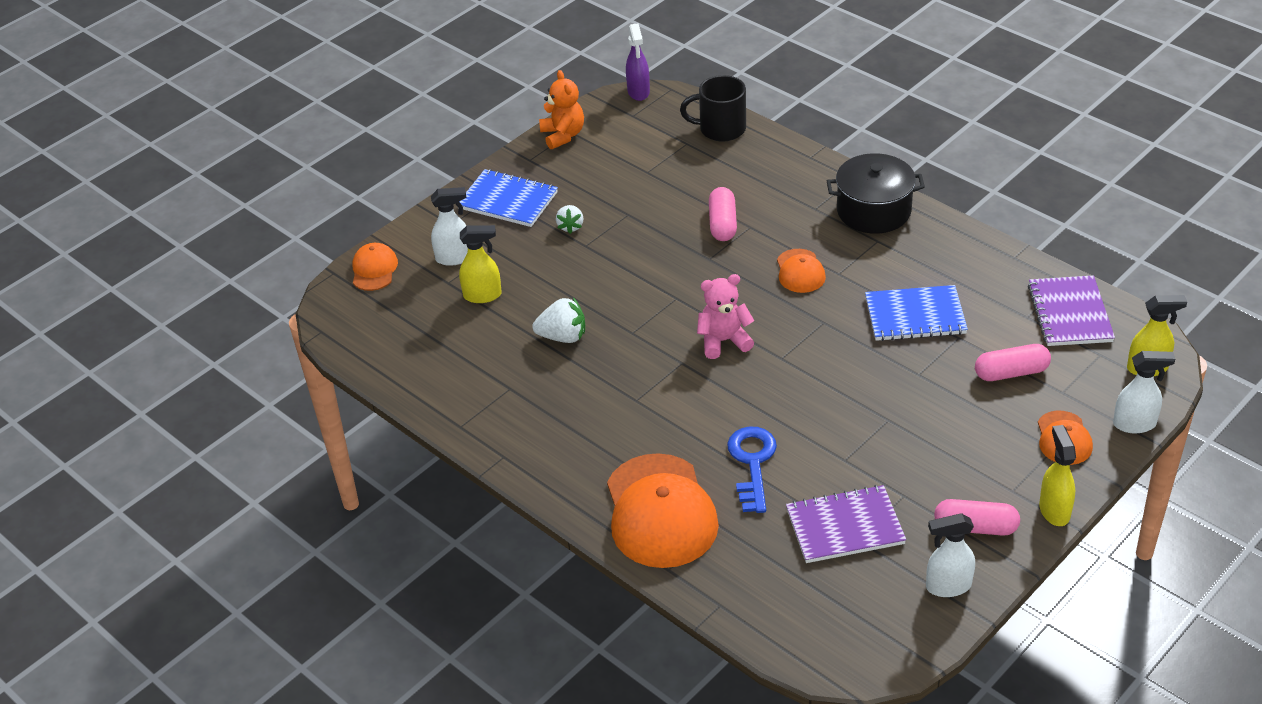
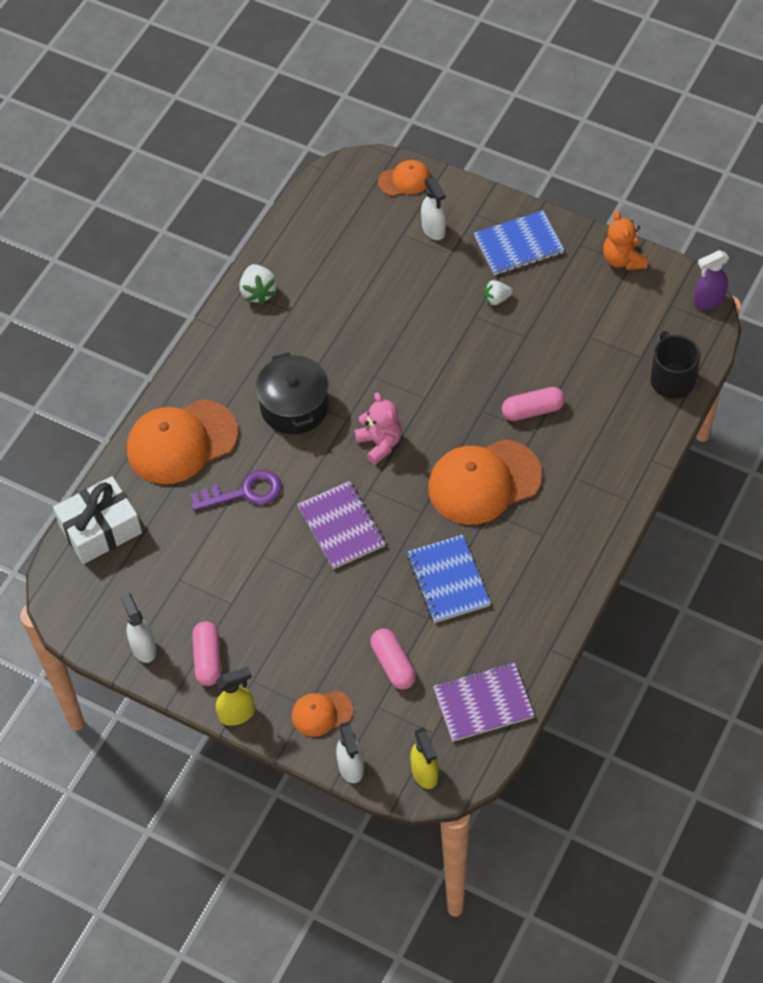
camera: 75 degrees right, 15 degrees up
blue notebook [459,169,558,227] -> blue notebook turned 60 degrees clockwise [474,210,564,275]
yellow spray bottle [459,225,502,303] -> none
white strawberry [532,297,585,343] -> white strawberry moved to [240,264,277,305]
orange teddy bear [539,70,584,149] -> orange teddy bear turned 105 degrees clockwise [603,211,647,270]
blue key [727,426,777,513] -> purple key [191,470,282,511]
orange cap [777,249,826,293] -> orange cap [428,439,542,525], size x2.00
purple notebook [786,485,906,563] -> purple notebook moved to [297,481,386,569]
black pot [827,153,925,234] -> black pot moved to [256,352,329,434]
none -> white gift [53,476,142,564]

